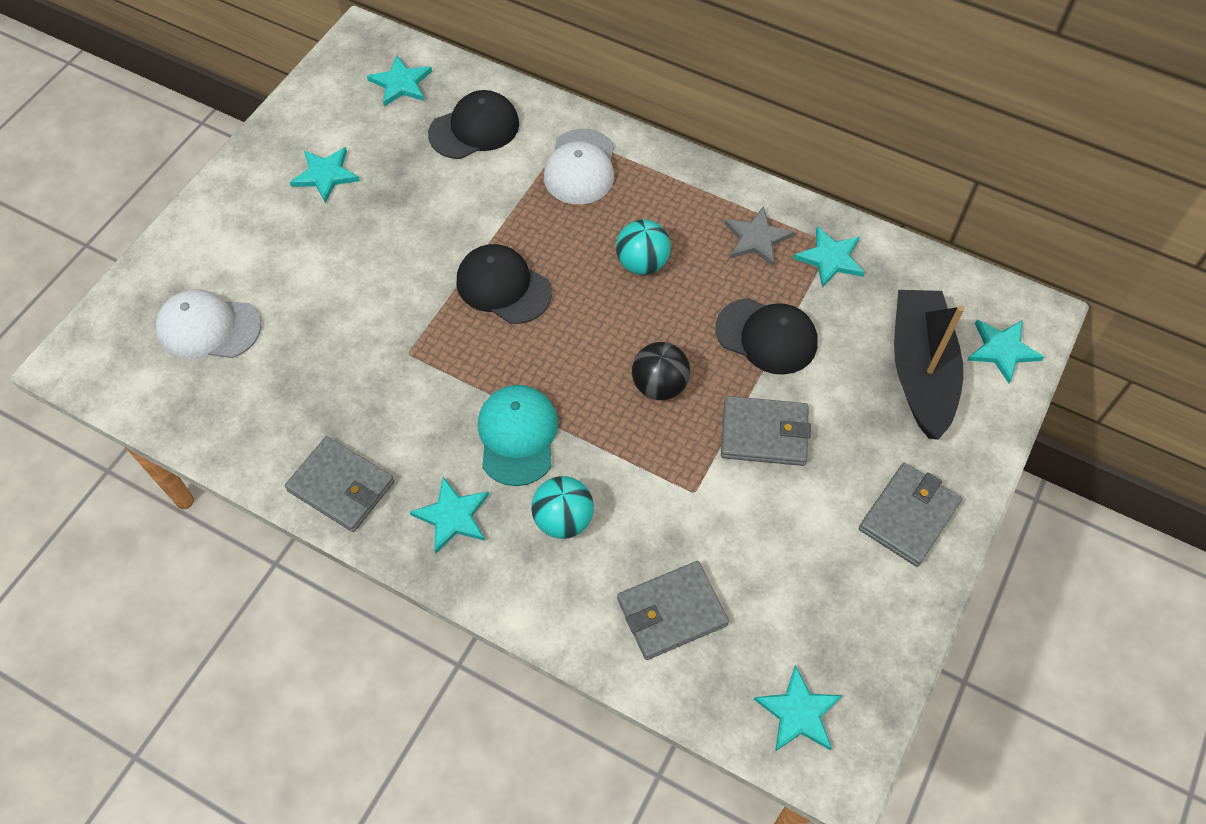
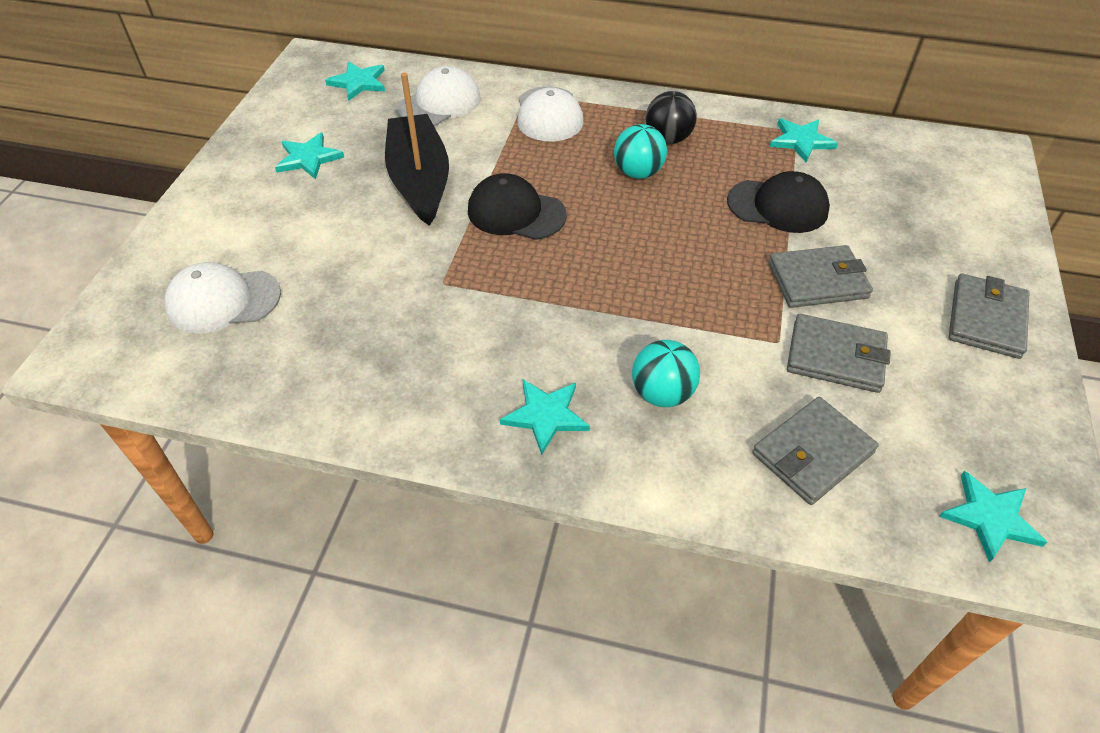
camera: 15 degrees left, 10 degrees down
grey wallet [285,436,394,532] -> grey wallet moved to [787,314,891,393]
black cap [428,90,519,159] -> white cap [398,66,481,126]
turquoise cap [478,385,558,486] -> none
black ball [632,342,690,400] -> black ball moved to [646,91,697,144]
grey star [724,206,794,267] -> none
black boat [894,290,964,440] -> black boat moved to [385,72,449,226]
turquoise star [967,320,1044,384] -> none

